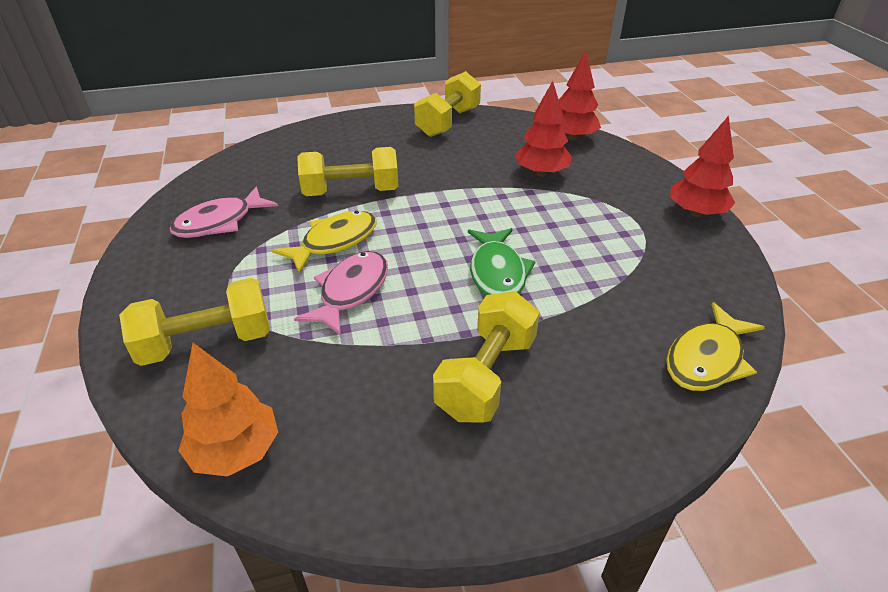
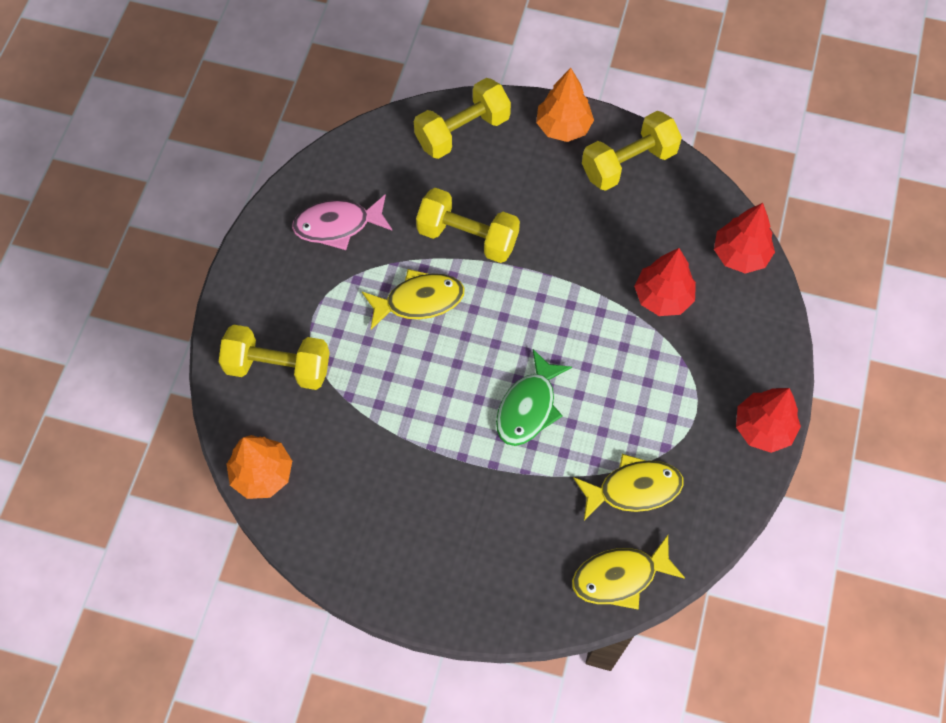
camera: 30 degrees right, 25 degrees up
pink fish [294,251,388,336] -> none
yellow dumbbell [433,291,540,423] -> yellow dumbbell moved to [414,78,511,159]
none -> orange tree [536,68,594,142]
none -> yellow fish [573,454,684,521]

